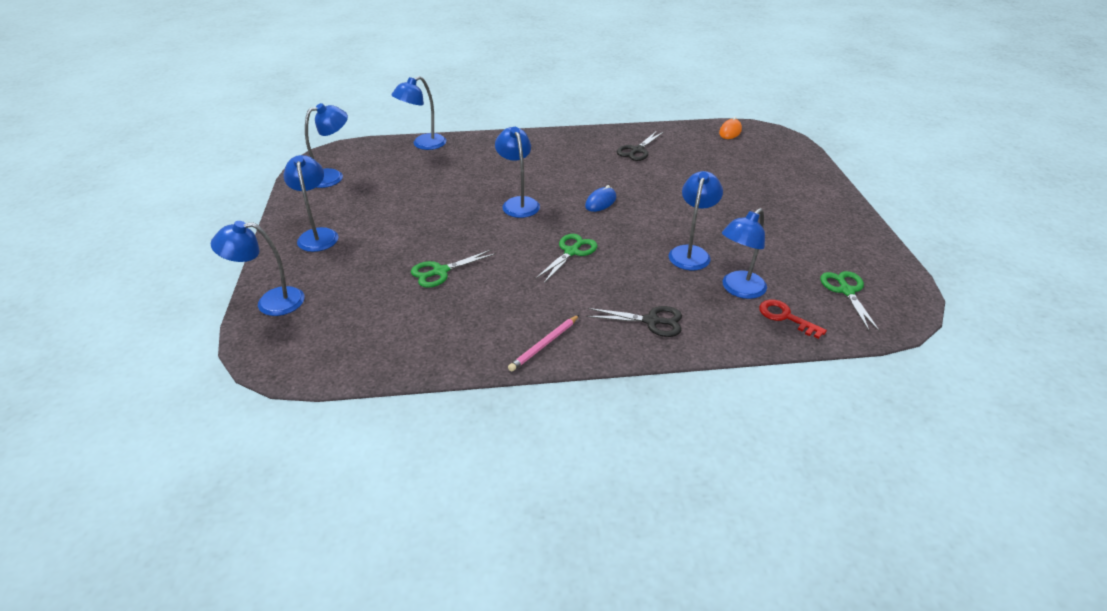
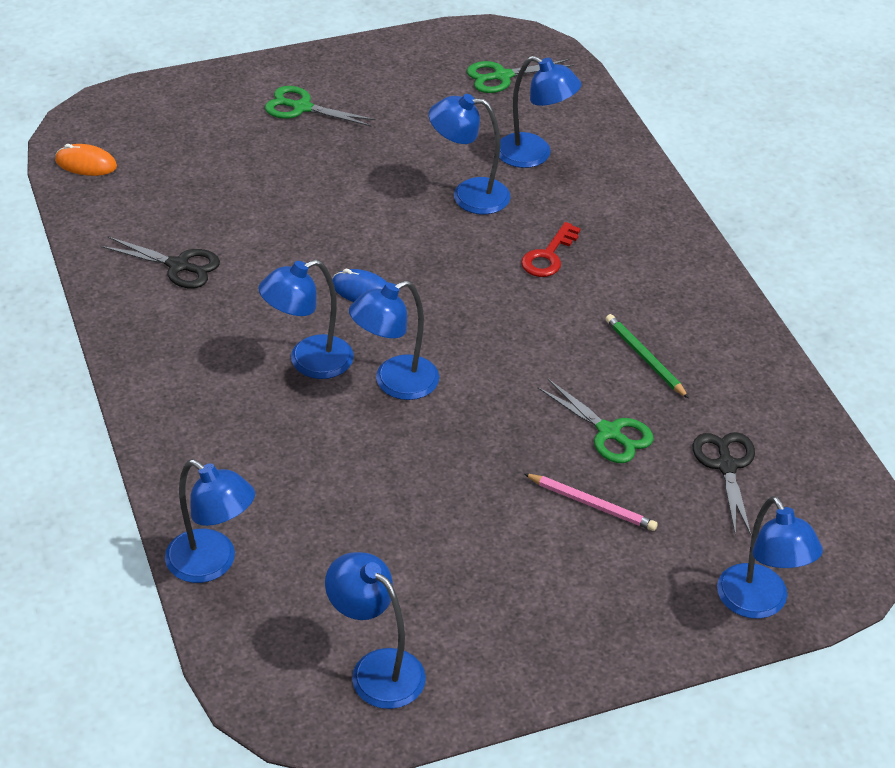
camera: 105 degrees left, 5 degrees up
blue lamp [284,155,339,252] -> blue lamp moved to [258,260,354,379]
pink pencil [508,315,579,372] -> pink pencil moved to [524,473,658,531]
green scissors [535,234,598,283] -> green scissors moved to [265,86,376,126]
black scissors [586,306,682,337] -> black scissors moved to [693,432,755,535]
red key [759,300,827,339] -> red key moved to [521,222,581,277]
none -> green pencil [605,314,689,399]

